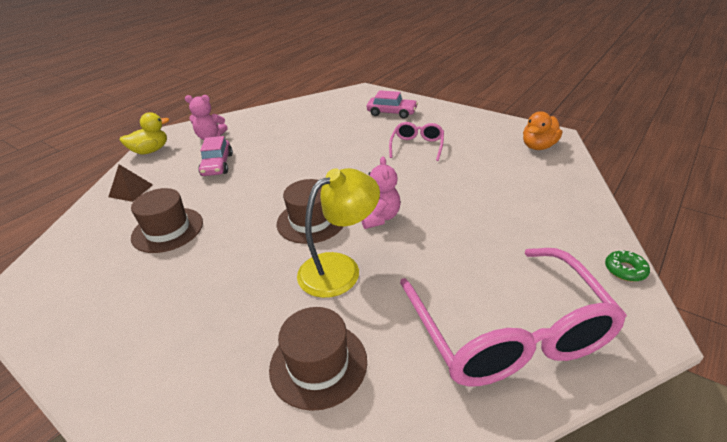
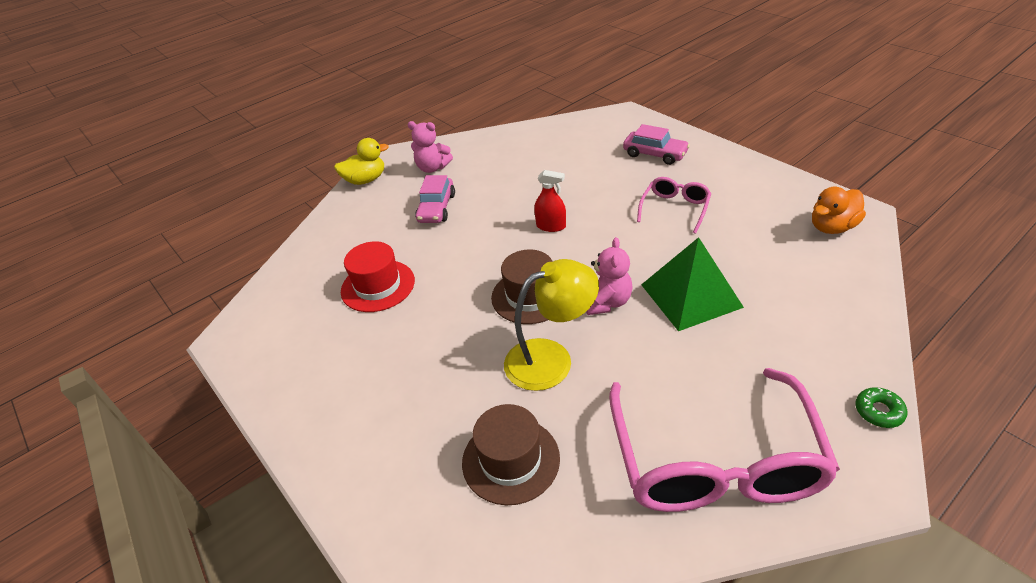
camera: 15 degrees right, 5 degrees up
brown pyramid [108,164,153,202] -> none
brown hat [131,188,203,253] -> red hat [341,241,415,312]
none -> red spray bottle [534,170,566,232]
none -> green pyramid [641,237,744,331]

